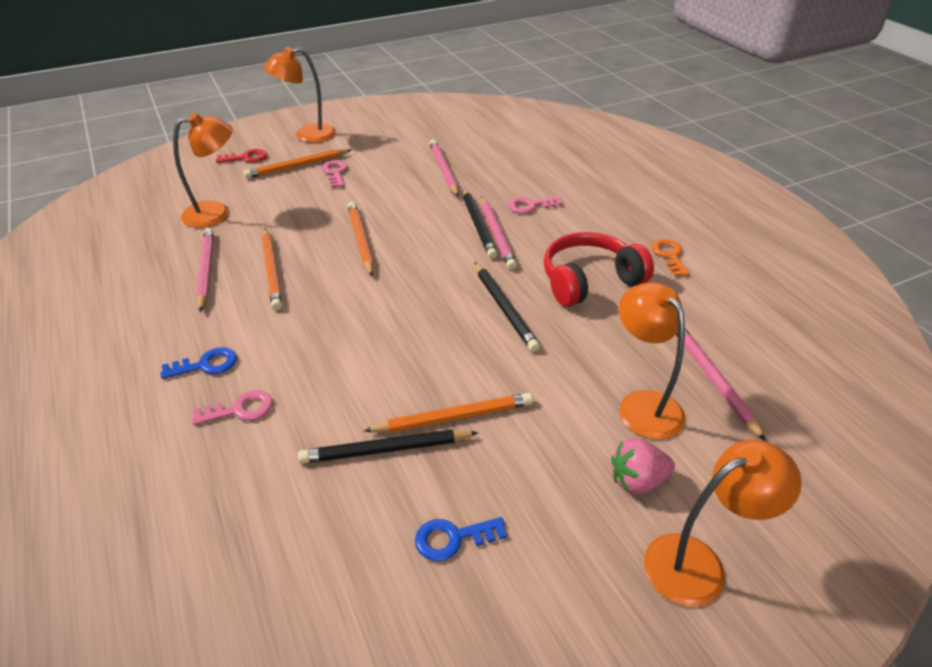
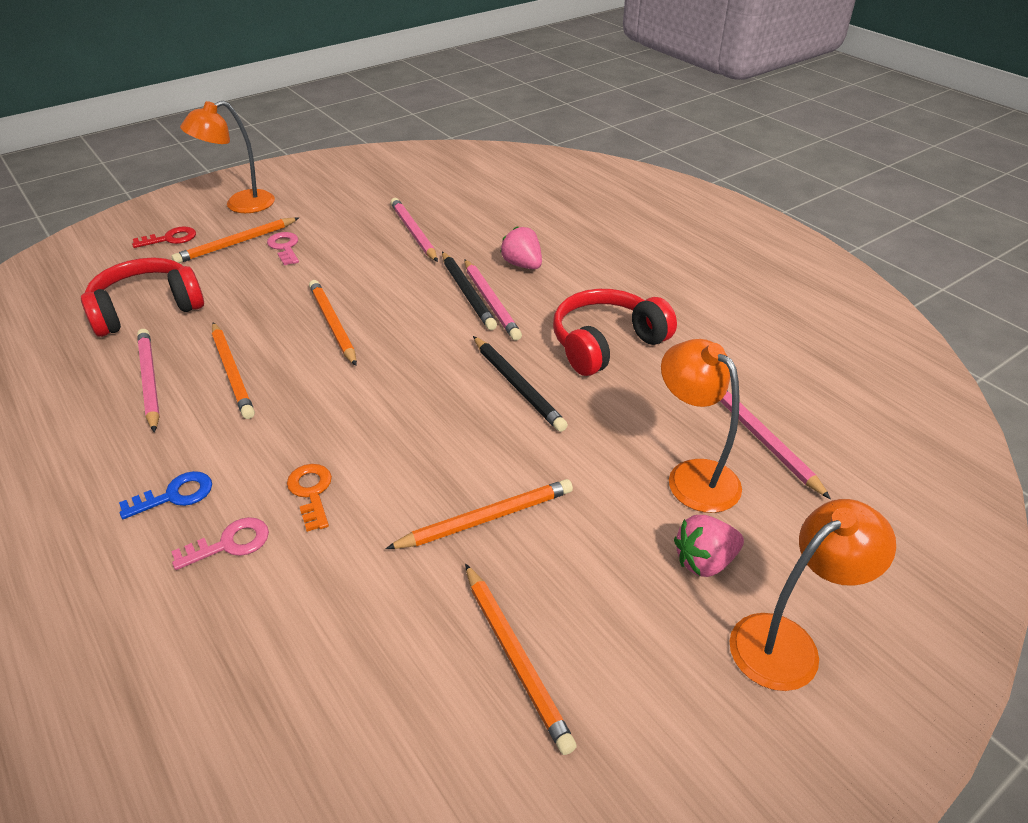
camera: 10 degrees left, 0 degrees up
orange lamp [173,113,233,228] -> red headphones [81,257,204,337]
black pencil [298,429,479,464] -> none
blue key [415,517,507,561] -> orange pencil [465,564,577,755]
pink key [508,196,563,214] -> pink strawberry [500,226,542,269]
orange key [651,239,690,277] -> orange key moved to [287,464,332,532]

